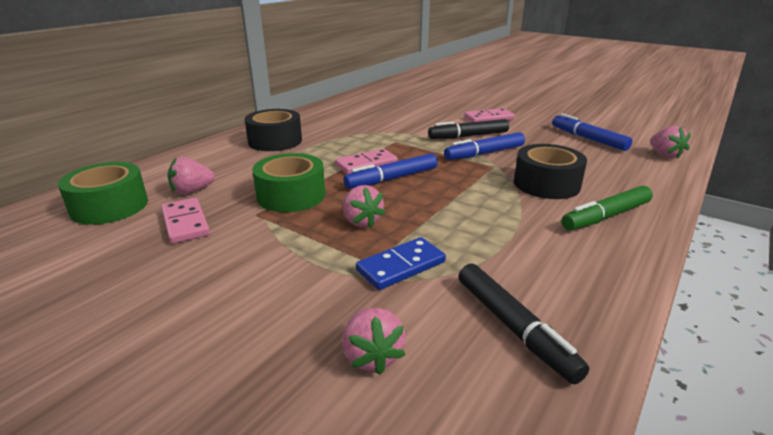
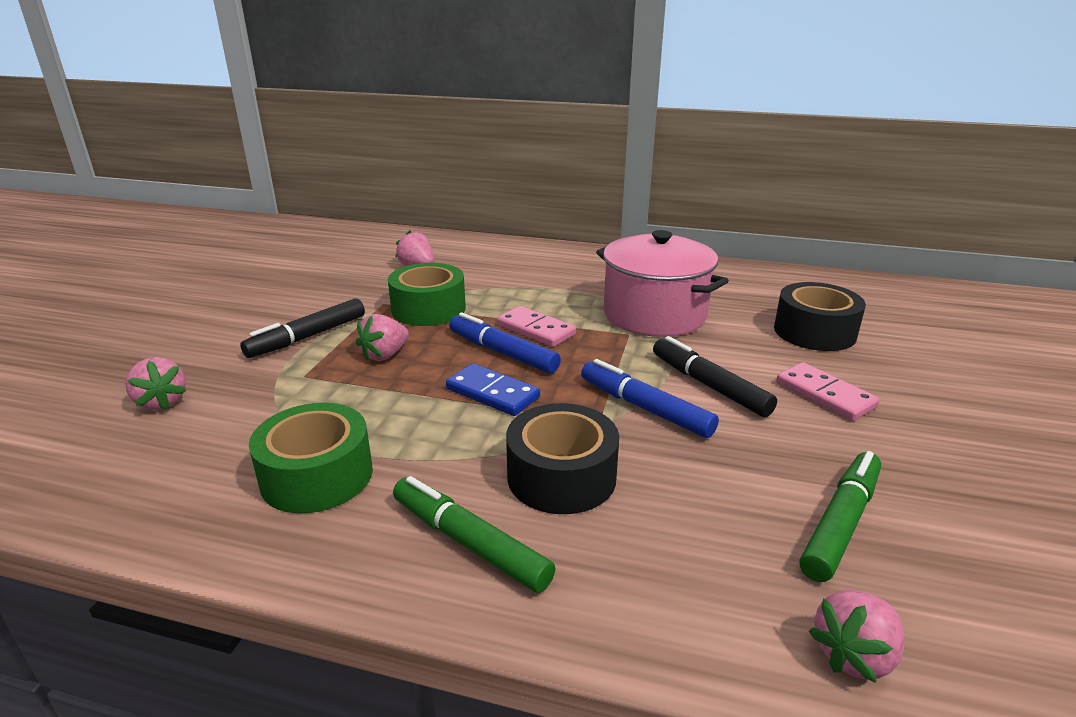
camera: 70 degrees right, 0 degrees up
green tape [58,162,148,225] -> green tape moved to [249,403,373,513]
pink domino [161,198,210,244] -> none
black tape [245,109,302,151] -> black tape moved to [774,282,866,351]
pink strawberry [342,308,406,375] -> pink strawberry turned 90 degrees counterclockwise [125,357,187,410]
blue domino [356,237,446,290] -> blue domino moved to [446,363,540,416]
black marker [459,264,589,384] -> black marker moved to [240,298,365,358]
blue marker [552,113,632,151] -> green marker [800,451,881,582]
none -> pink pot [596,230,729,337]

